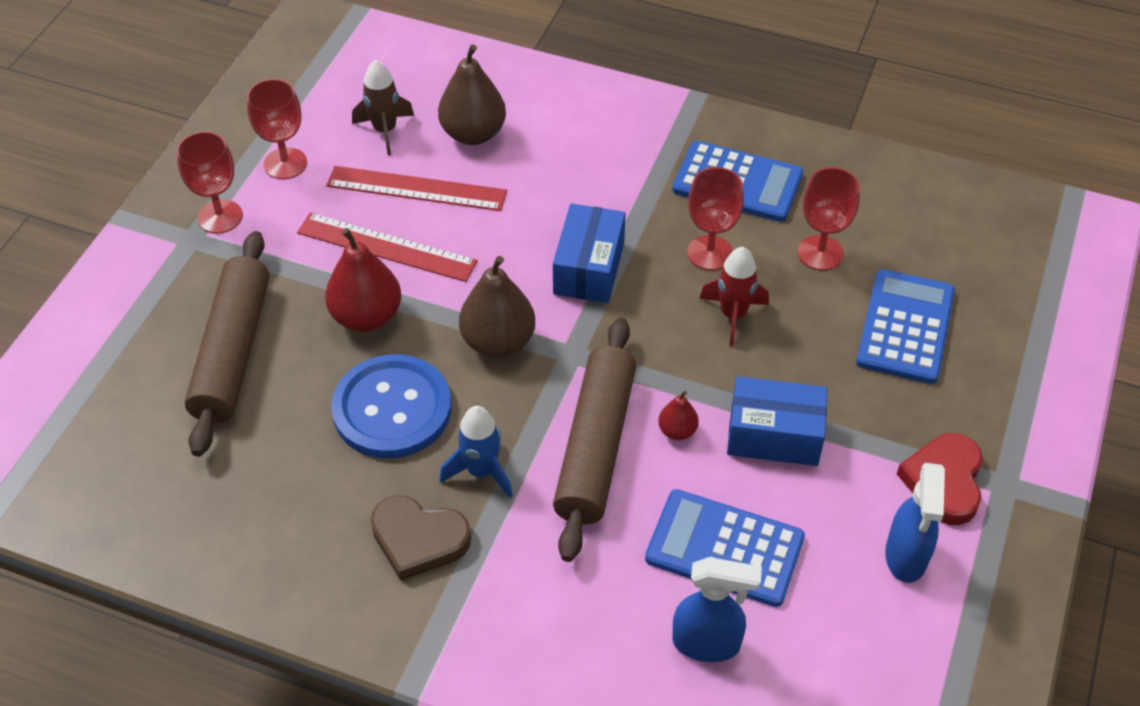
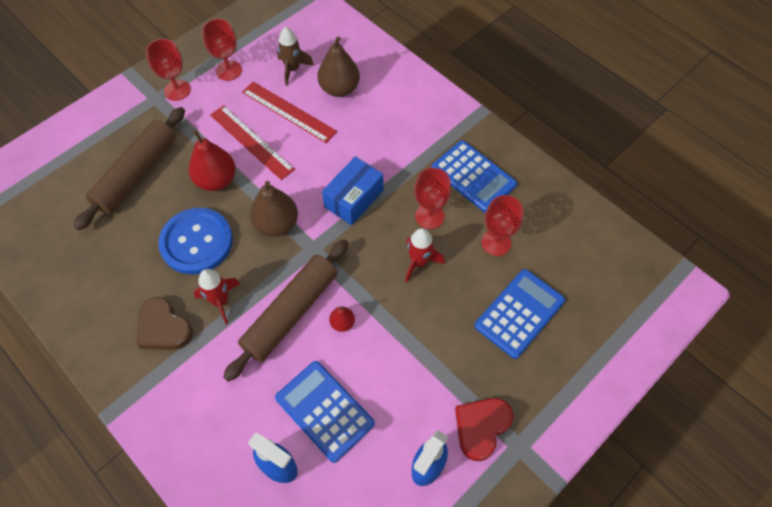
camera: 25 degrees right, 10 degrees up
blue rocket [440,406,513,498] -> red rocket [194,269,240,324]
blue box [727,376,828,466] -> none

